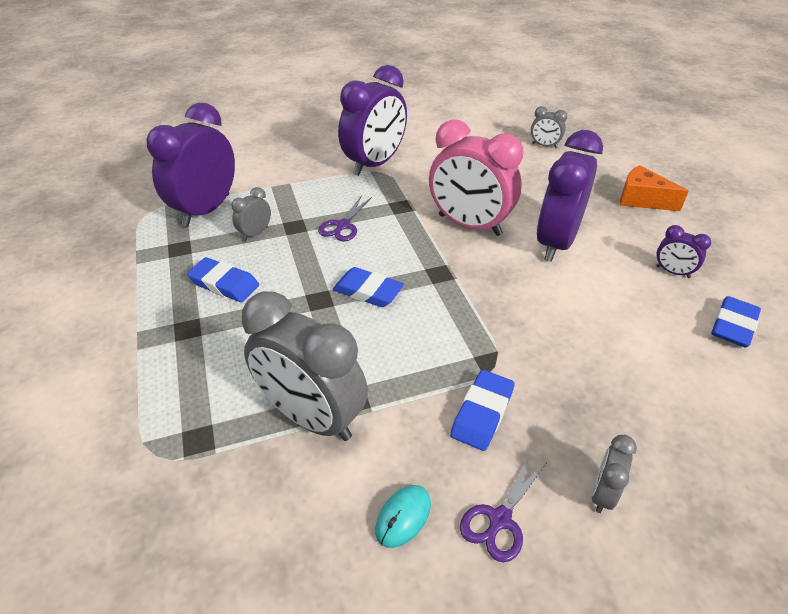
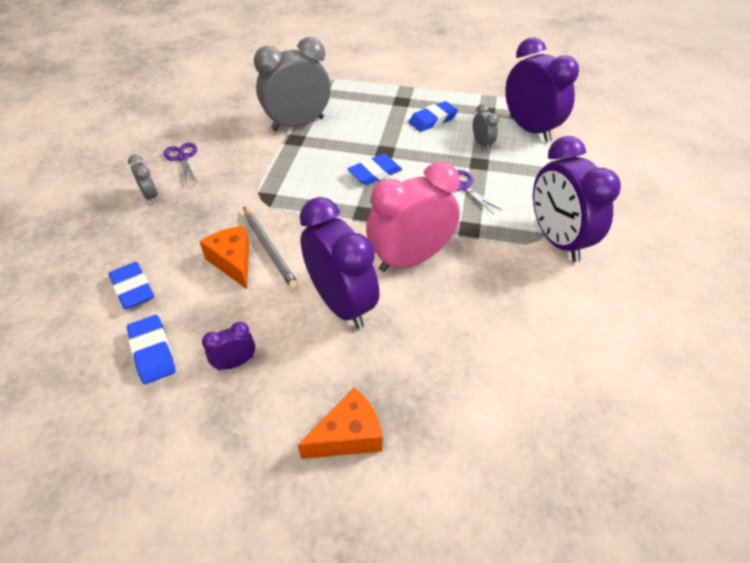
camera: 120 degrees right, 5 degrees up
turquoise mouse [375,485,431,548] -> none
blue eraser [450,370,515,451] -> blue eraser moved to [109,262,154,309]
grey clock [531,106,567,148] -> none
none -> orange cheese [199,226,249,289]
none -> grey pencil [243,207,299,290]

